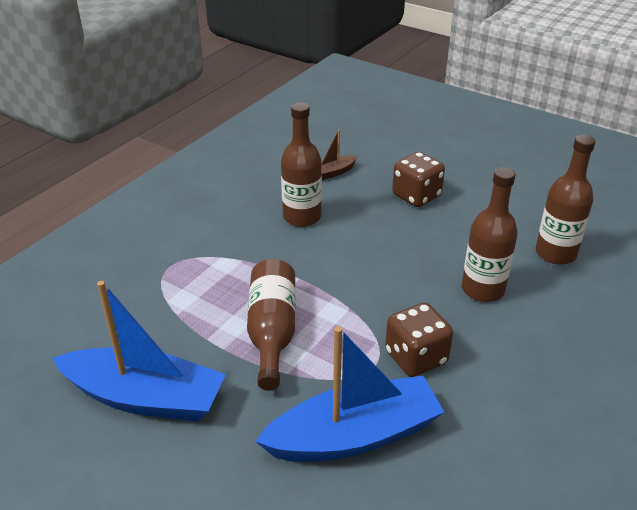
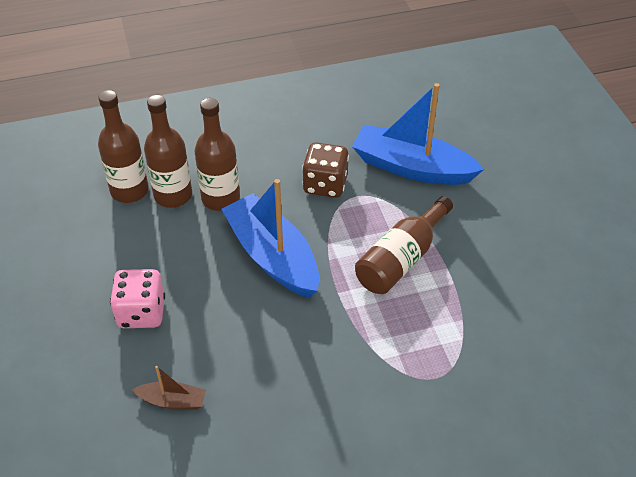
camera: 140 degrees left, 10 degrees up
blue boat [53,281,226,421] -> blue boat moved to [221,179,319,298]
brown bottle [281,102,322,227] -> brown bottle moved to [144,95,192,208]
brown dice [392,152,445,207] -> pink dice [110,269,165,328]

